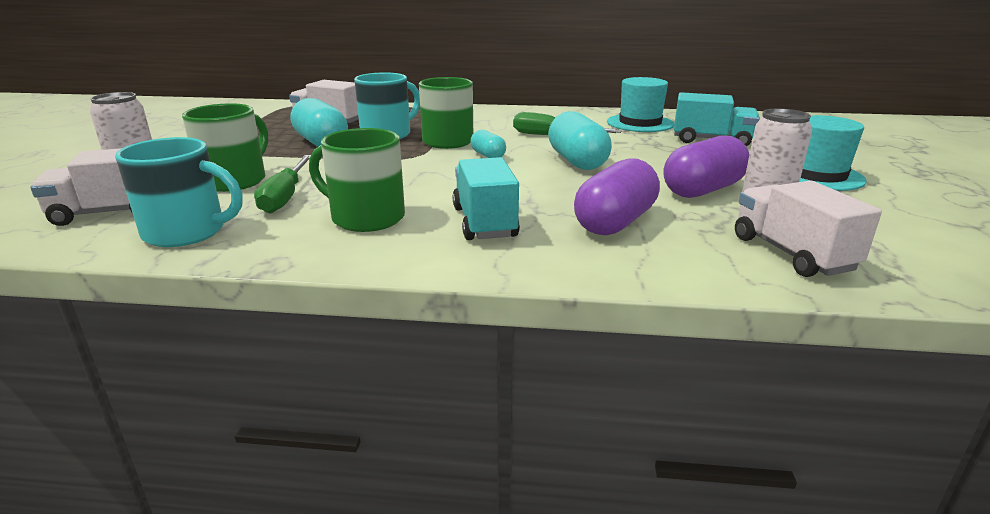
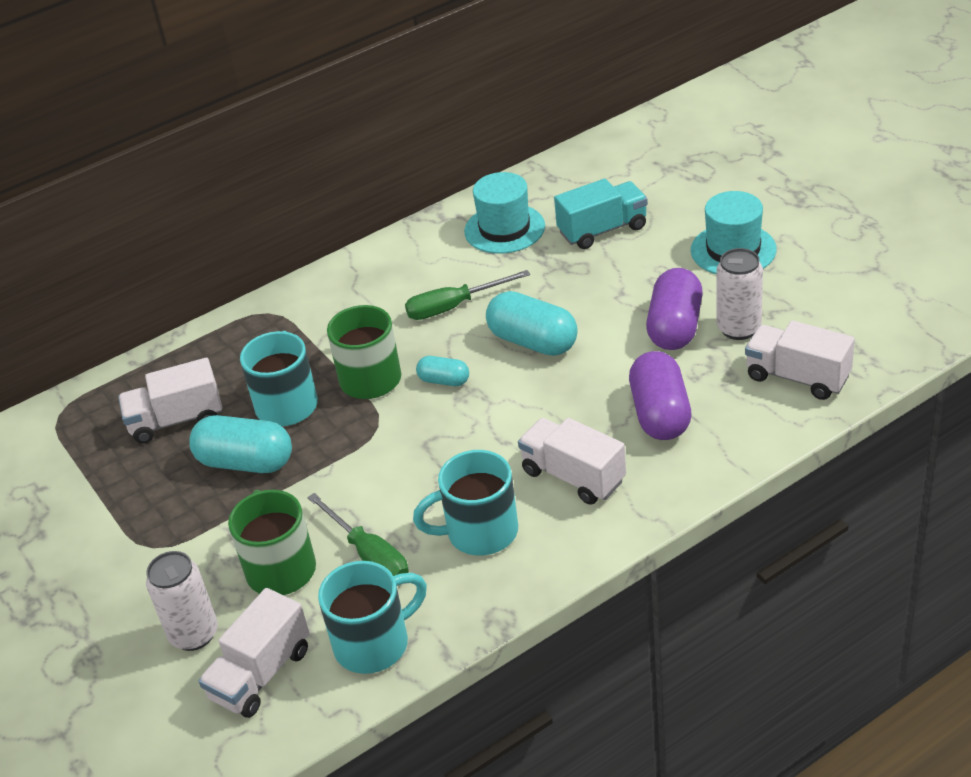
camera: 35 degrees left, 15 degrees up
green mug [309,128,405,232] -> turquoise mug [413,450,518,556]
turquoise truck [453,157,520,240] -> white truck [518,418,626,505]

